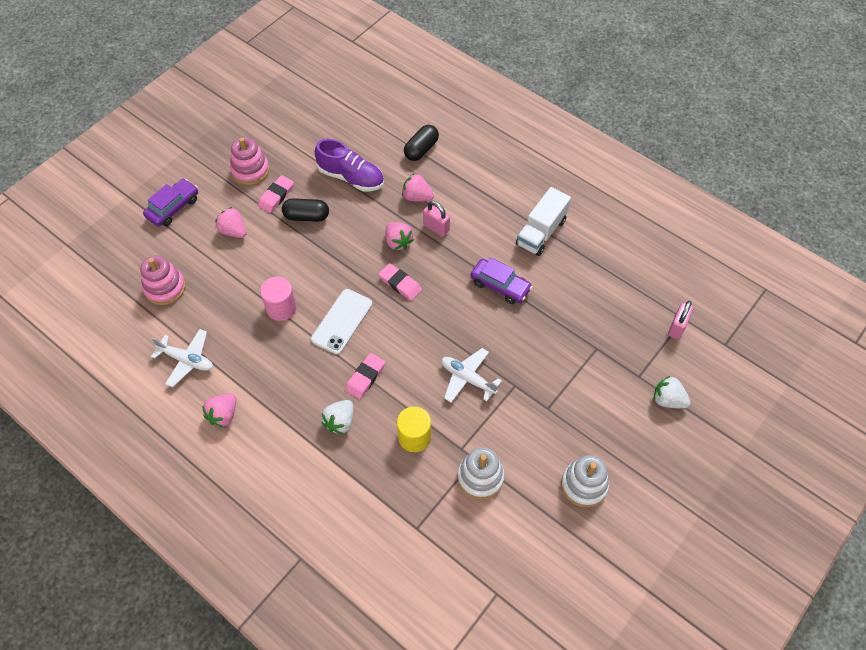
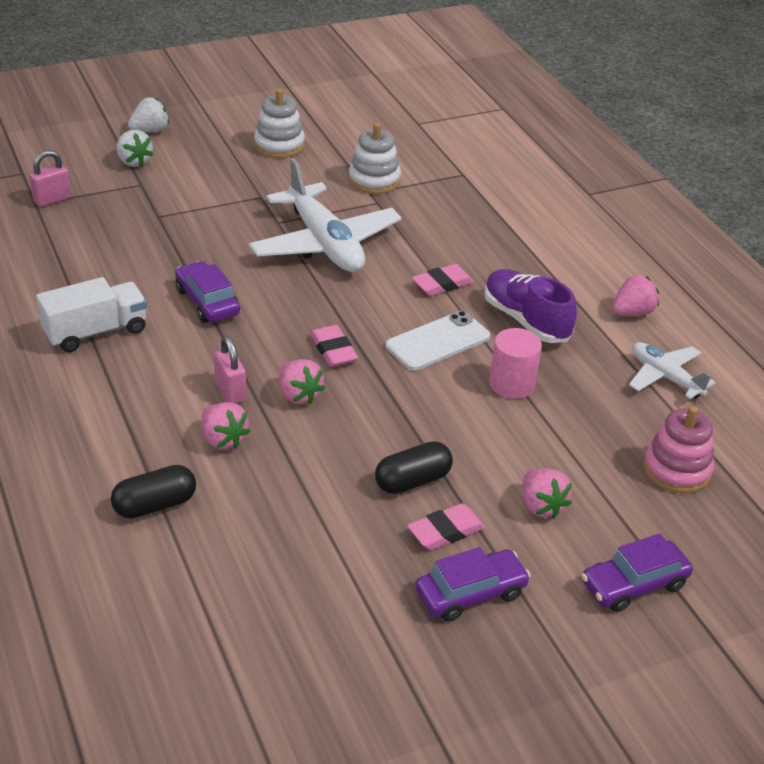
camera: 155 degrees left, 20 degrees down
pink stacking toy [230,137,269,185] -> purple car [415,547,531,622]
black capsule [282,198,329,222] -> black capsule turned 60 degrees counterclockwise [375,441,453,494]
purple shoe [315,139,384,191] -> purple shoe moved to [484,269,577,343]
white strawberry [321,400,353,434] -> white strawberry moved to [128,97,169,132]
pink strawberry [386,222,414,250] -> pink strawberry turned 150 degrees clockwise [279,359,325,405]
yellow cylinder [397,407,431,452] -> none
white plane [441,348,502,403] -> white plane [249,158,402,272], size x1.82

